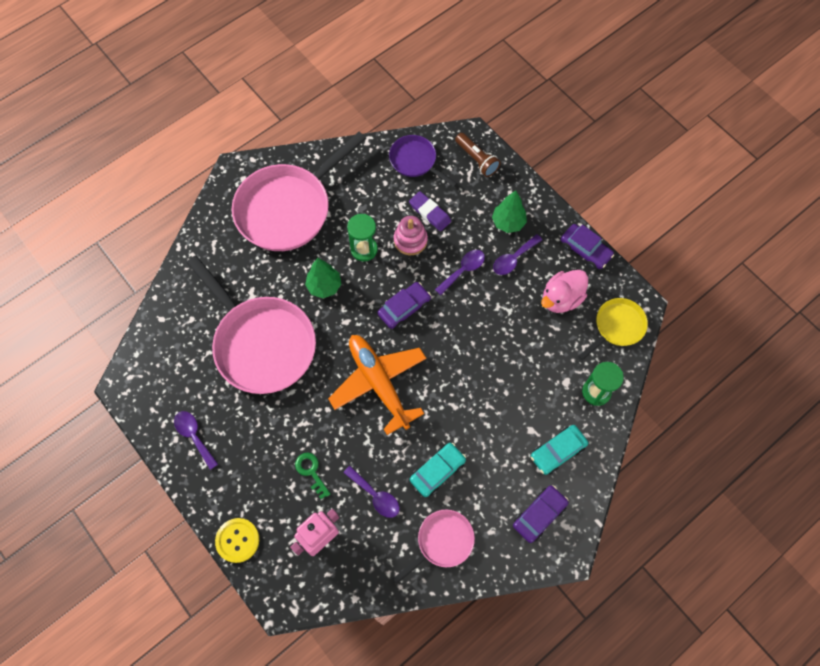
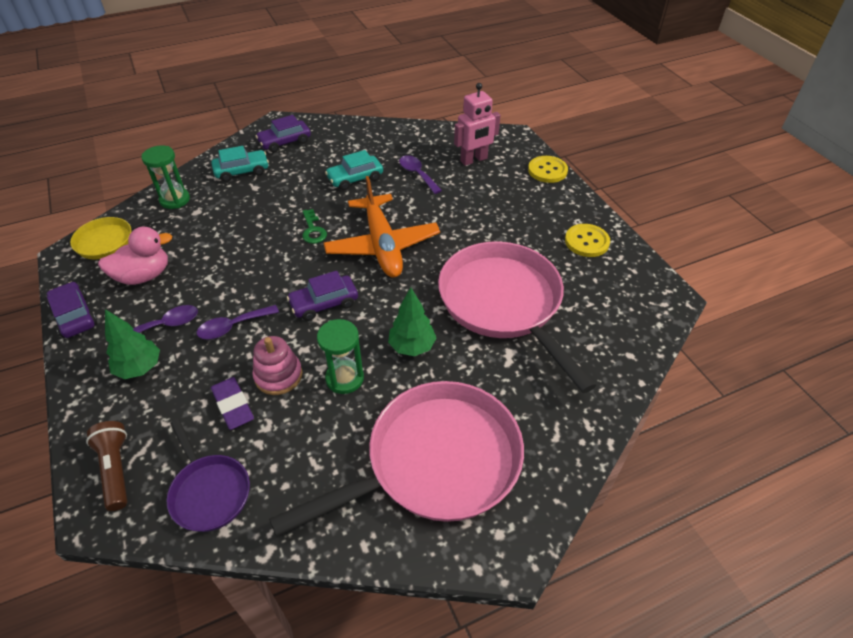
camera: 165 degrees left, 20 degrees down
purple spoon [174,411,218,470] -> yellow button [565,224,610,257]
green key [295,453,330,499] -> green key moved to [302,209,327,244]
pink pan [393,510,475,584] -> none

